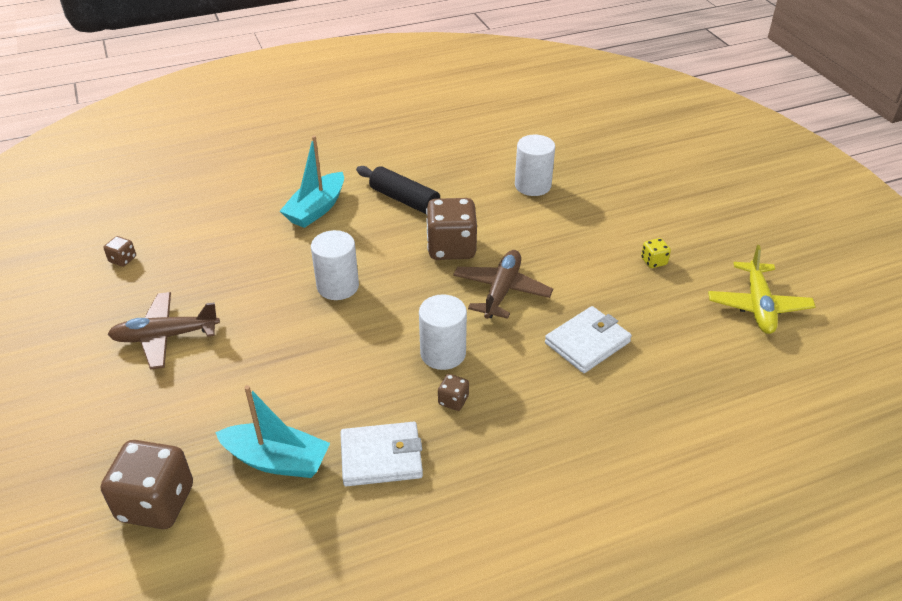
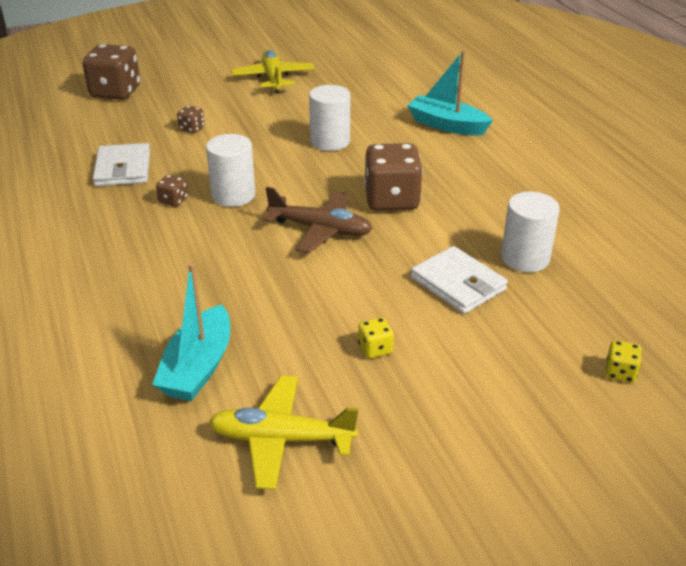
camera: 90 degrees right, 5 degrees down
brown dice [104,236,136,267] -> brown dice moved to [177,105,205,133]
brown plane [108,292,220,370] -> yellow plane [231,49,315,93]
turquoise boat [215,385,330,478] -> turquoise boat moved to [152,263,230,401]
black rolling pin [356,166,440,214] -> none
white wallet [545,306,632,373] -> white wallet moved to [411,246,508,314]
none -> yellow dice [605,340,642,383]

